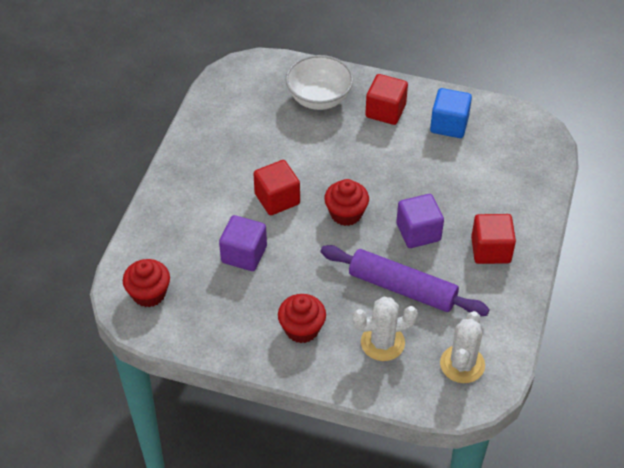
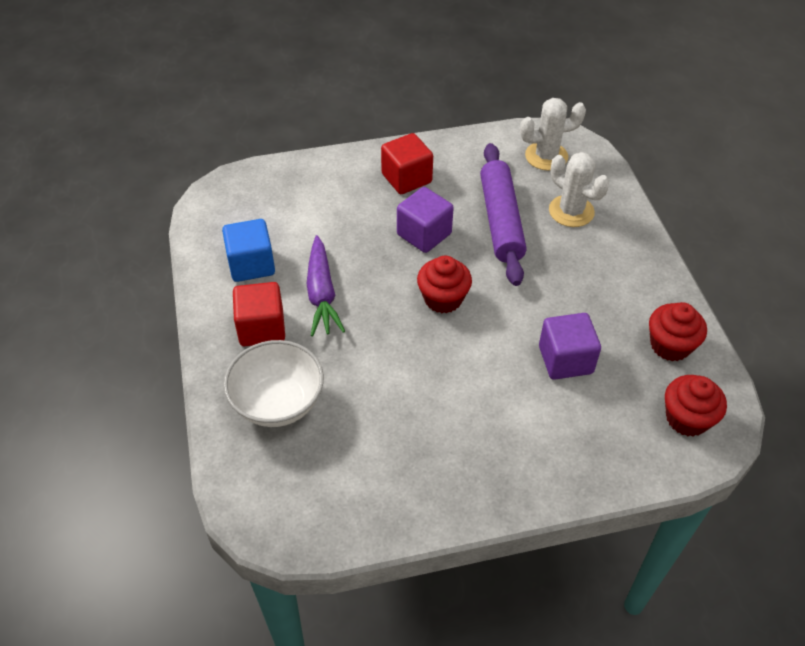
camera: 120 degrees left, 0 degrees up
red cube [253,160,300,215] -> none
red cupcake [278,294,326,343] -> red cupcake moved to [649,302,707,361]
none -> purple carrot [306,235,345,336]

